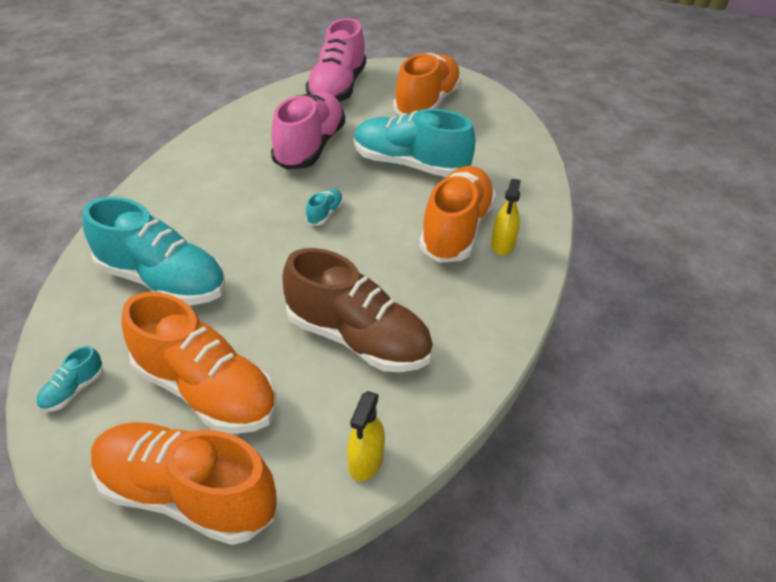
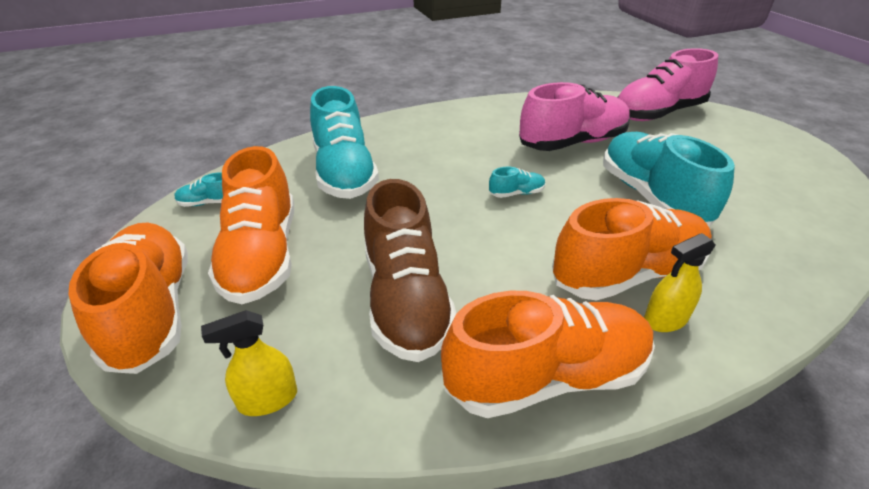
camera: 50 degrees right, 5 degrees down
orange shoe [393,53,462,115] -> orange shoe moved to [441,291,655,418]

